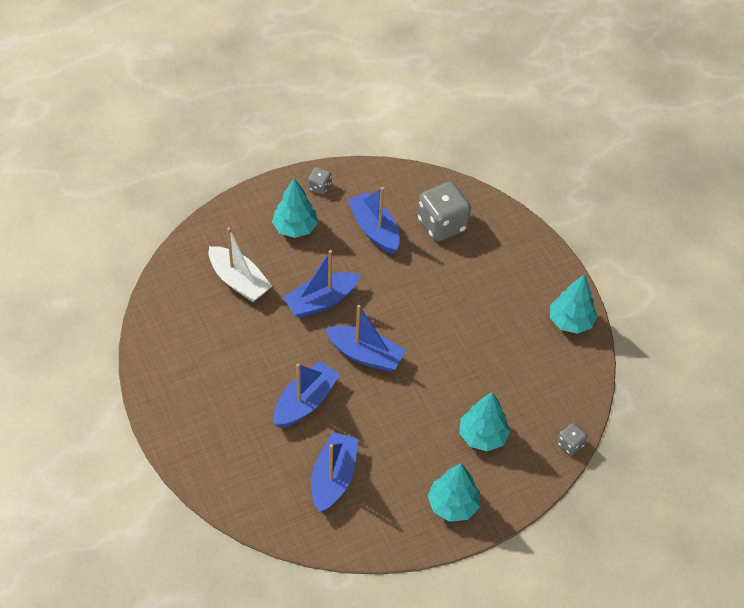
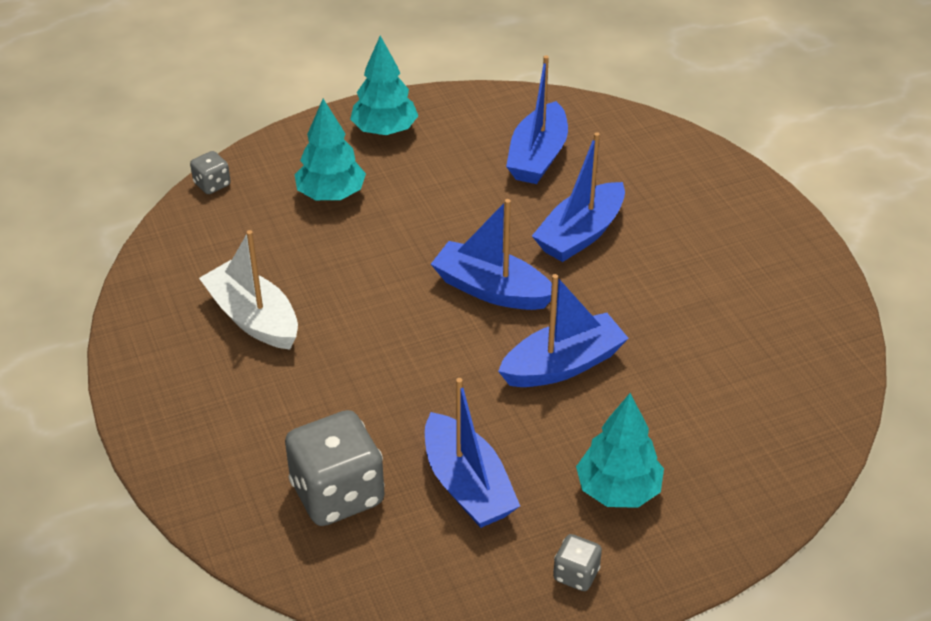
camera: 175 degrees left, 10 degrees down
white boat [209,227,272,302] -> white boat moved to [199,230,298,349]
turquoise tree [550,274,598,334] -> none

